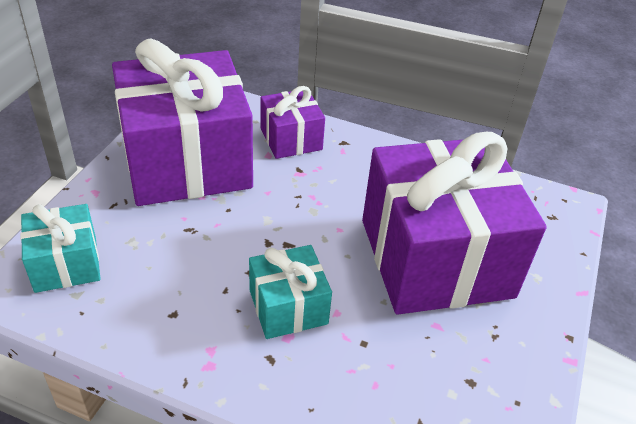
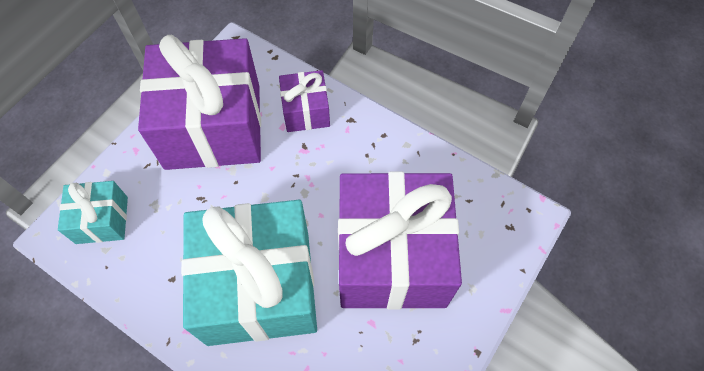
camera: 15 degrees right, 20 degrees up
turquoise gift [249,245,332,339] -> turquoise gift [181,200,317,346], size x2.12

